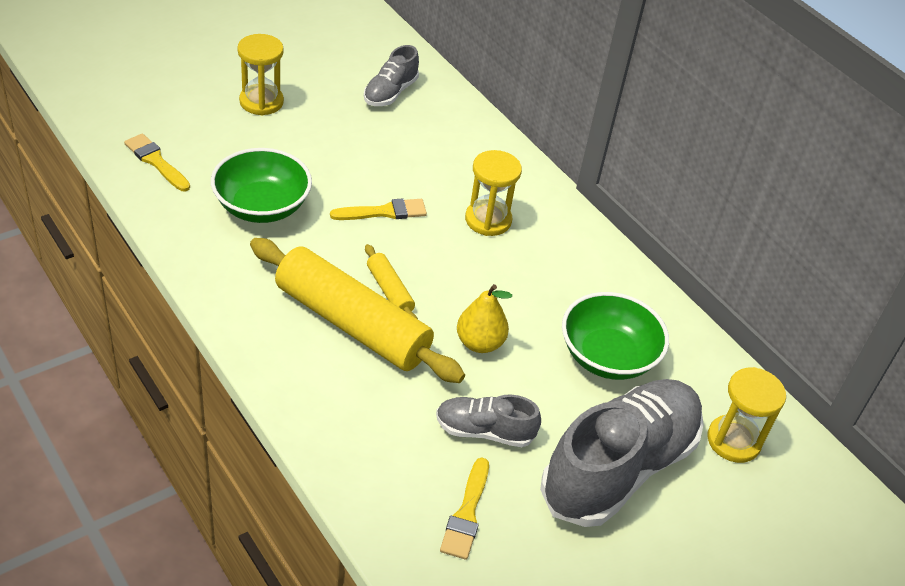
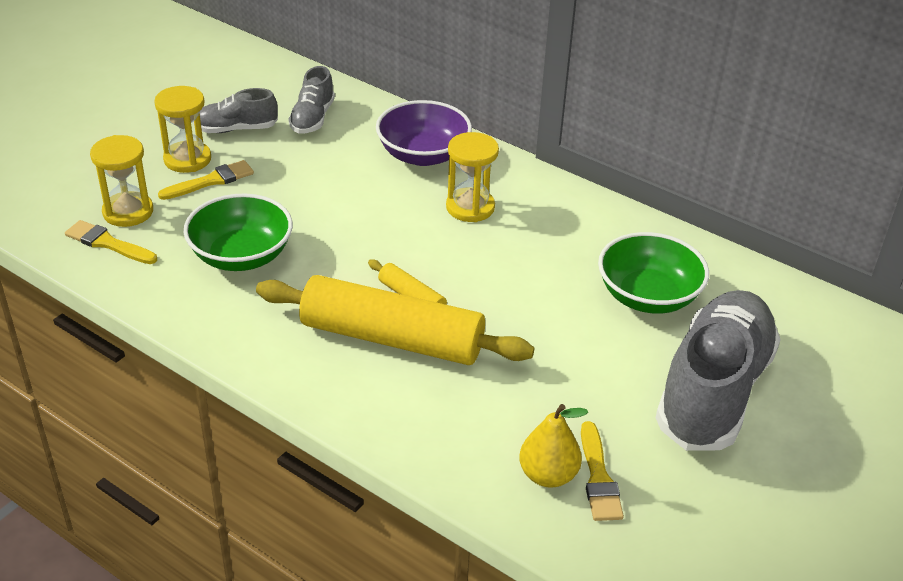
camera: 15 degrees left, 5 degrees down
yellow brush [330,198,427,220] -> yellow brush moved to [158,160,254,200]
grey shoe [436,394,541,447] -> grey shoe moved to [193,88,278,133]
yellow pear [457,284,512,353] -> yellow pear moved to [519,404,588,488]
yellow hourglass [707,367,786,463] -> yellow hourglass moved to [90,135,153,227]
none -> purple bowl [376,100,472,166]

